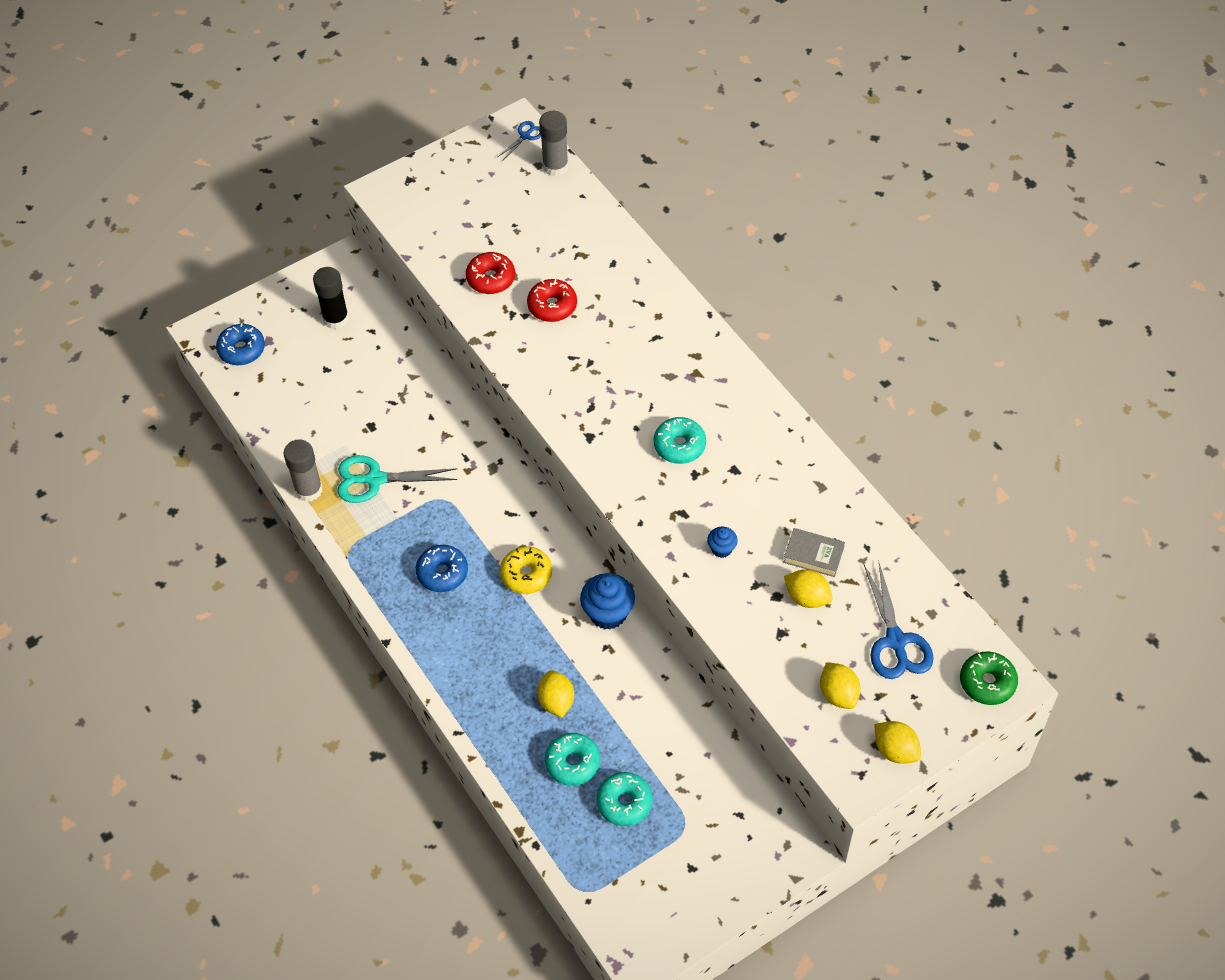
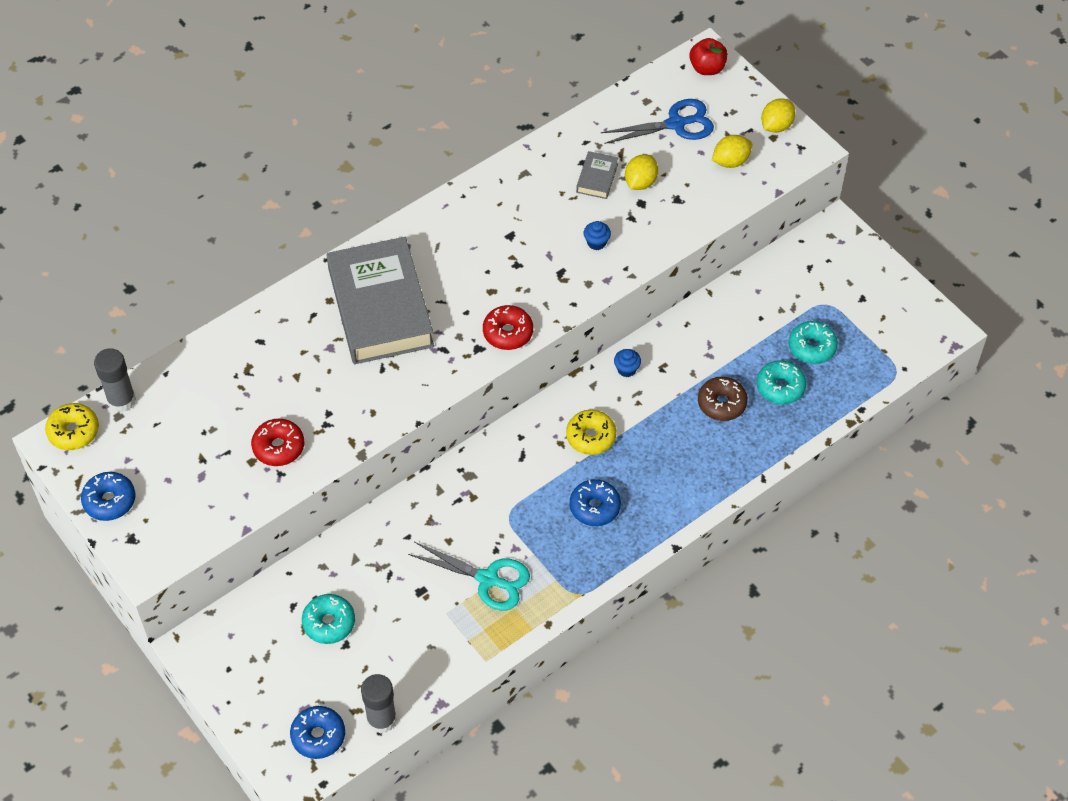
camera: 95 degrees left, 0 degrees up
grey glue stick [283,439,322,502] -> grey glue stick moved to [361,674,397,734]
black glue stick [313,267,349,329] -> none
turquoise scissors [337,455,457,503] -> turquoise scissors turned 60 degrees counterclockwise [408,542,530,611]
blue scissors [498,121,541,161] -> yellow donut [45,403,99,450]
red donut [527,279,577,322] -> red donut moved to [483,305,533,350]
yellow lemon [537,670,574,717] -> brown donut [698,377,748,421]
blue cupcake [580,573,635,630] -> blue cupcake [614,349,641,377], size x0.54
turquoise donut [654,417,706,464] -> turquoise donut moved to [302,594,355,644]
green donut [960,651,1018,705] -> red apple [689,38,728,75]
none -> blue donut [81,472,135,521]
none -> grey book [327,237,434,364]

